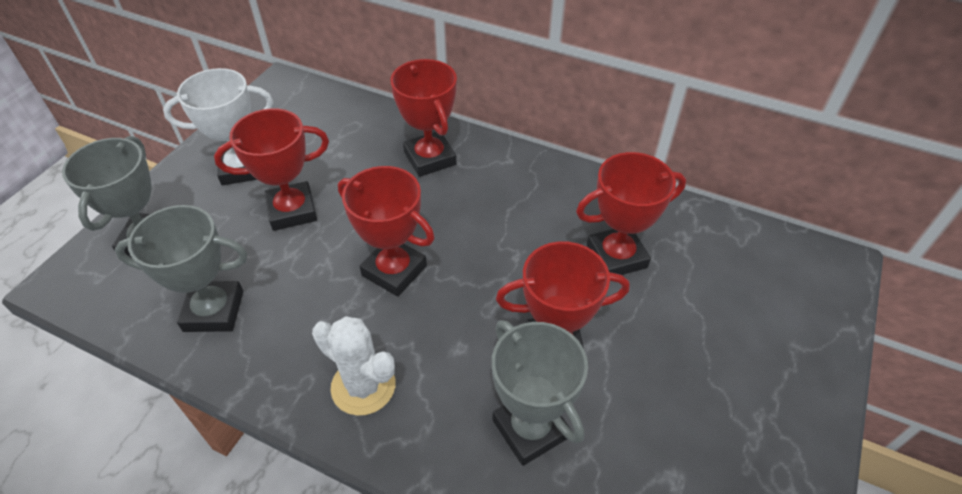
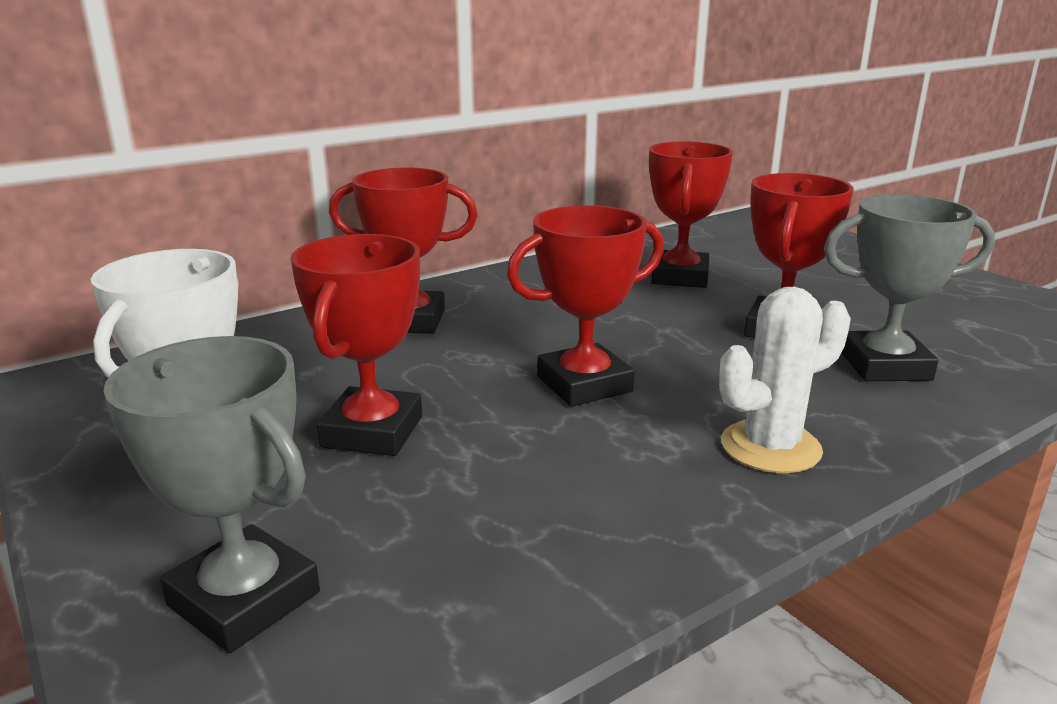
camera: 60 degrees left, 25 degrees down
grey trophy [115,205,248,332] -> none

